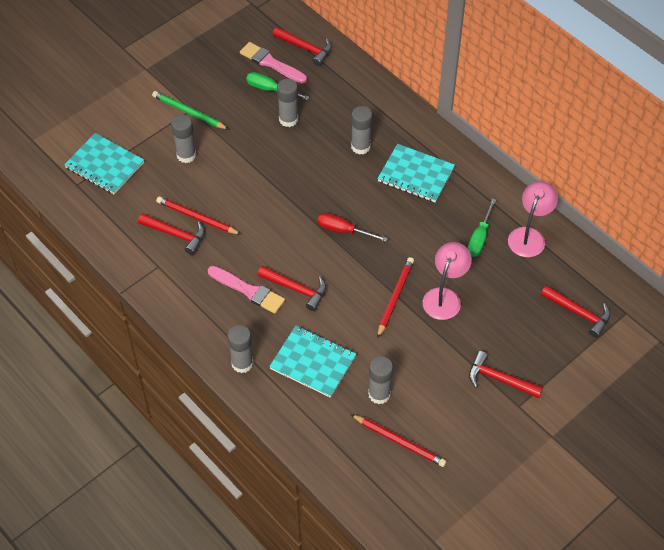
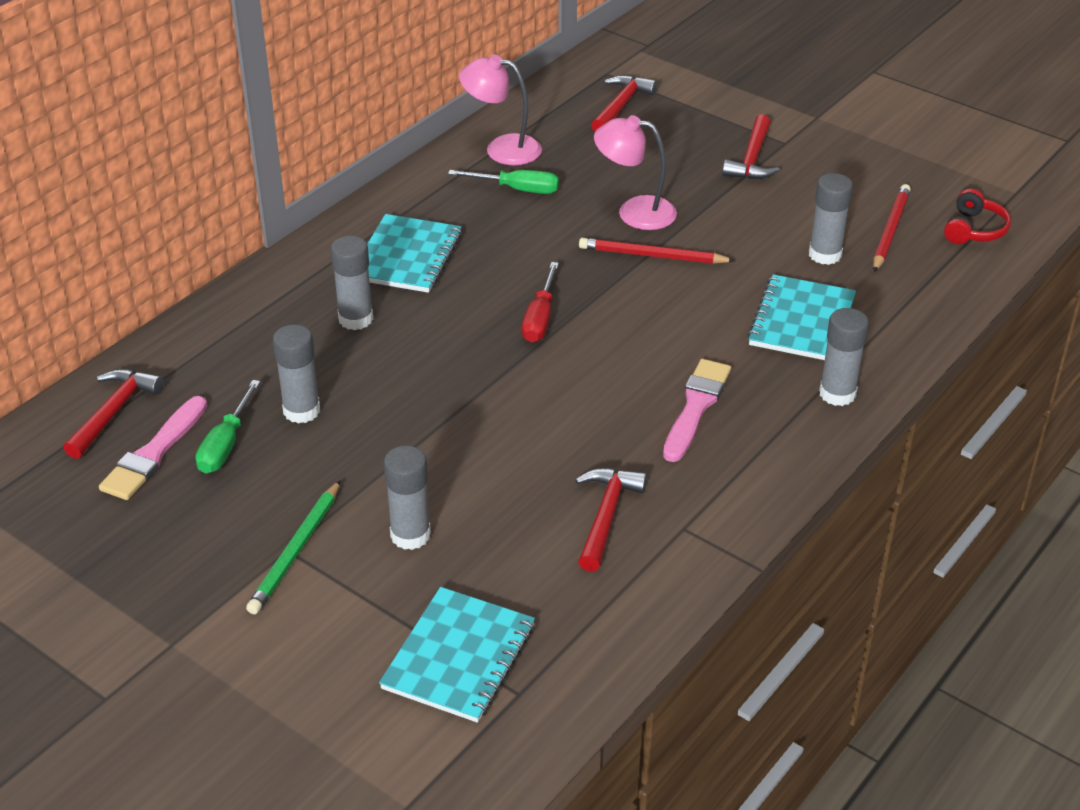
camera: 100 degrees left, 15 degrees down
red pencil [156,196,241,235] -> none
red hammer [257,266,326,311] -> none
none -> red headphones [944,189,1011,244]

